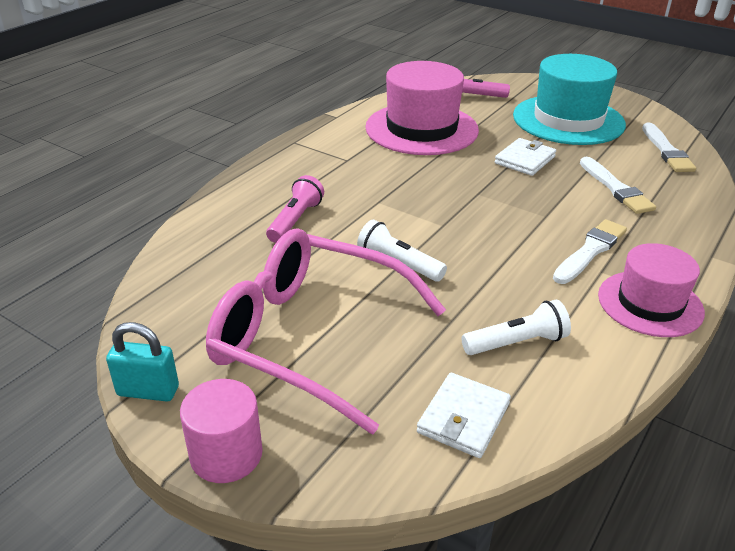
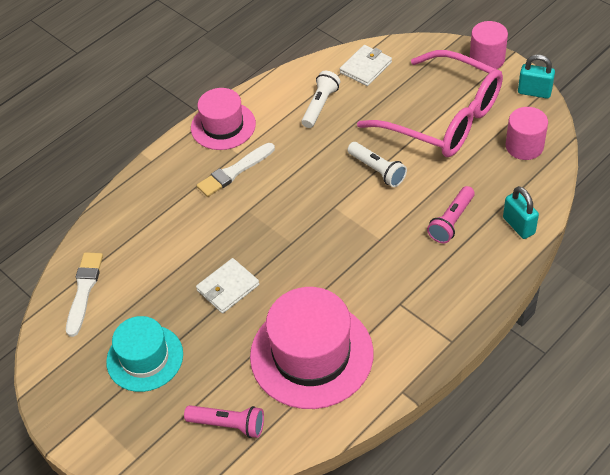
camera: 165 degrees left, 15 degrees up
white flashlight [462,299,571,355] -> white flashlight turned 120 degrees clockwise [302,71,340,128]
turquoise hat [513,54,626,145] -> turquoise hat [106,316,183,392], size x0.63
white brush [580,157,656,214] -> none
none -> turquoise padlock [503,186,539,239]
none -> pink cylinder [506,107,548,160]

